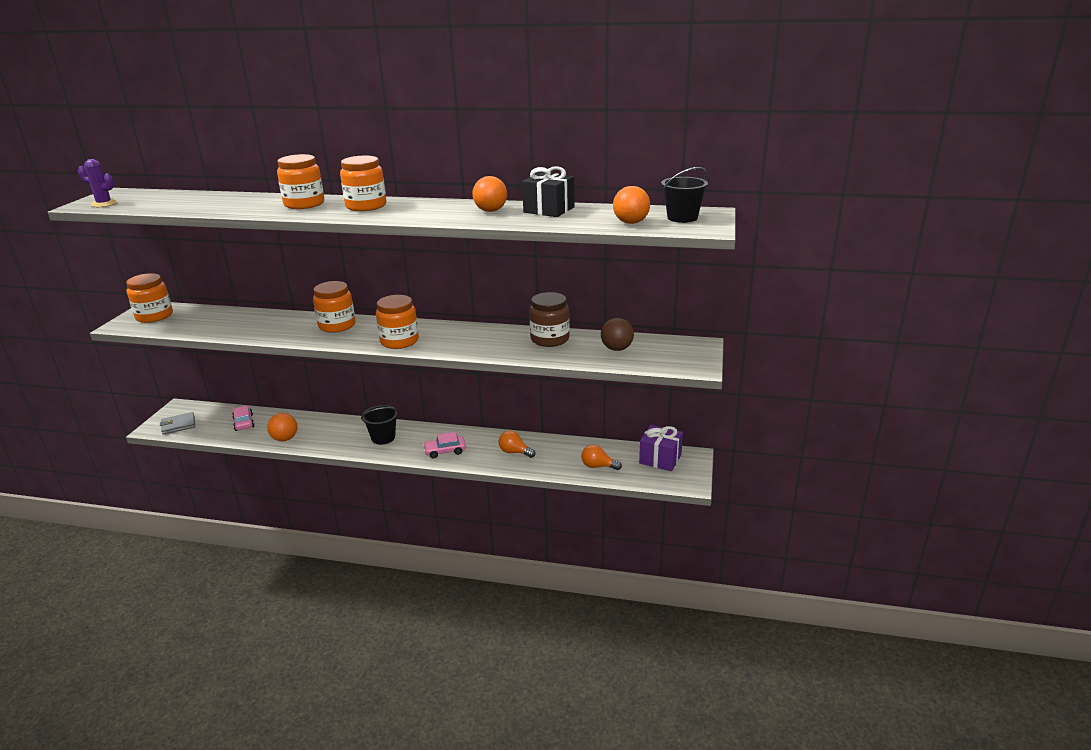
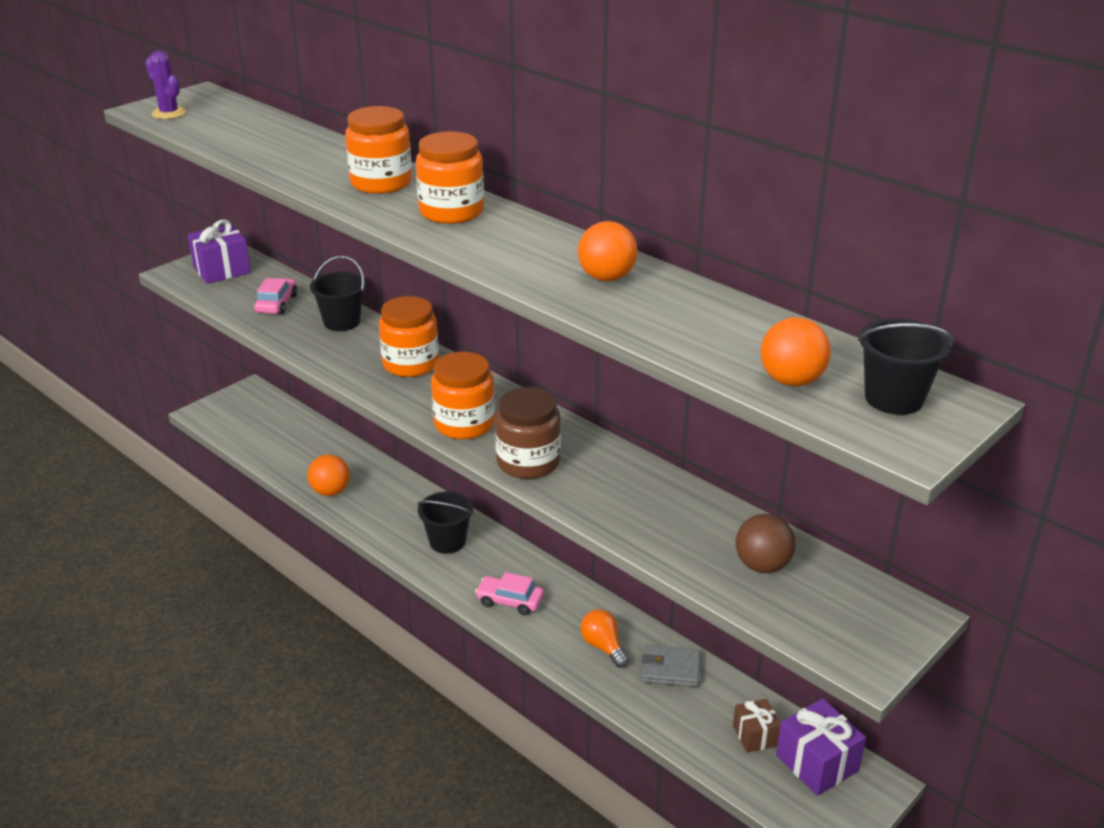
camera: 30 degrees right, 5 degrees up
orange jar [126,273,173,323] -> purple gift [188,219,251,284]
grey wallet [160,412,195,435] -> grey wallet moved to [642,645,700,687]
pink car [232,406,255,431] -> pink car moved to [254,278,297,314]
black gift [522,166,574,217] -> none
brown jar [529,292,570,347] -> brown jar moved to [495,387,561,479]
orange light bulb [581,444,622,470] -> none
none -> black bucket [310,256,366,331]
none -> brown gift [733,699,781,753]

